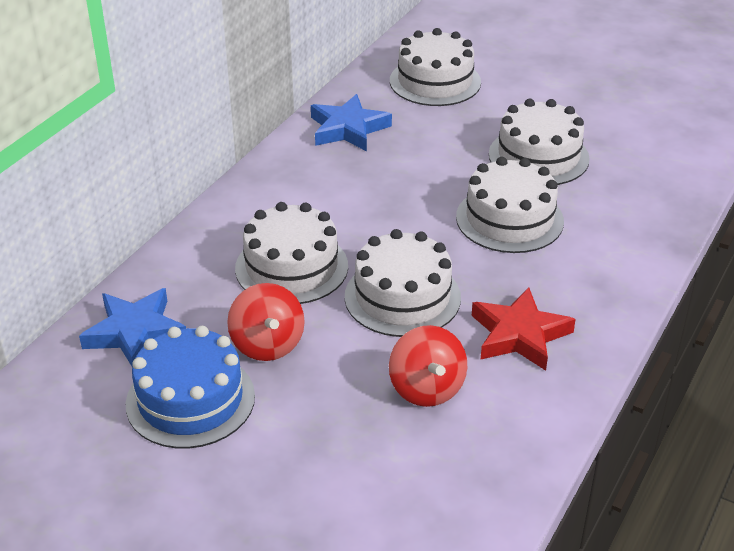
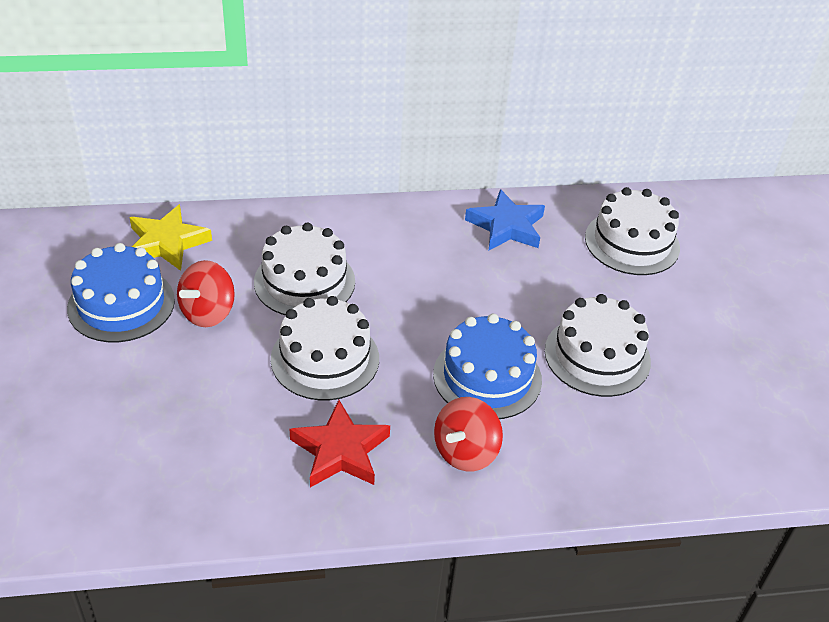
camera: 50 degrees right, 5 degrees up
blue star [79,288,186,367] -> yellow star [130,204,212,271]
red spinning top [389,325,467,407] -> red spinning top moved to [434,397,503,471]
white cake [456,157,564,253] -> blue cake [433,314,542,419]

